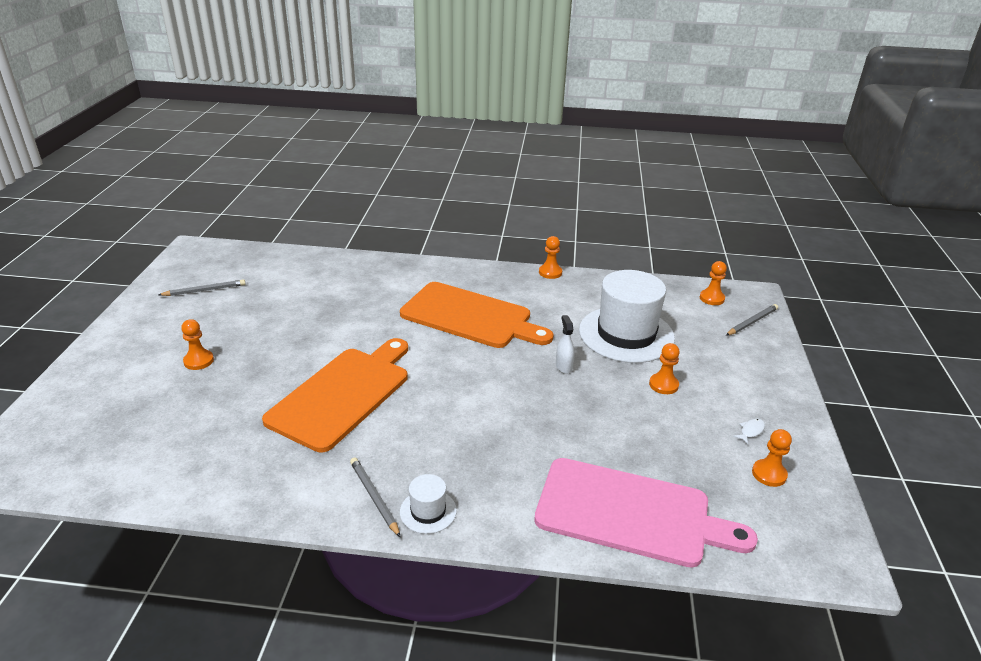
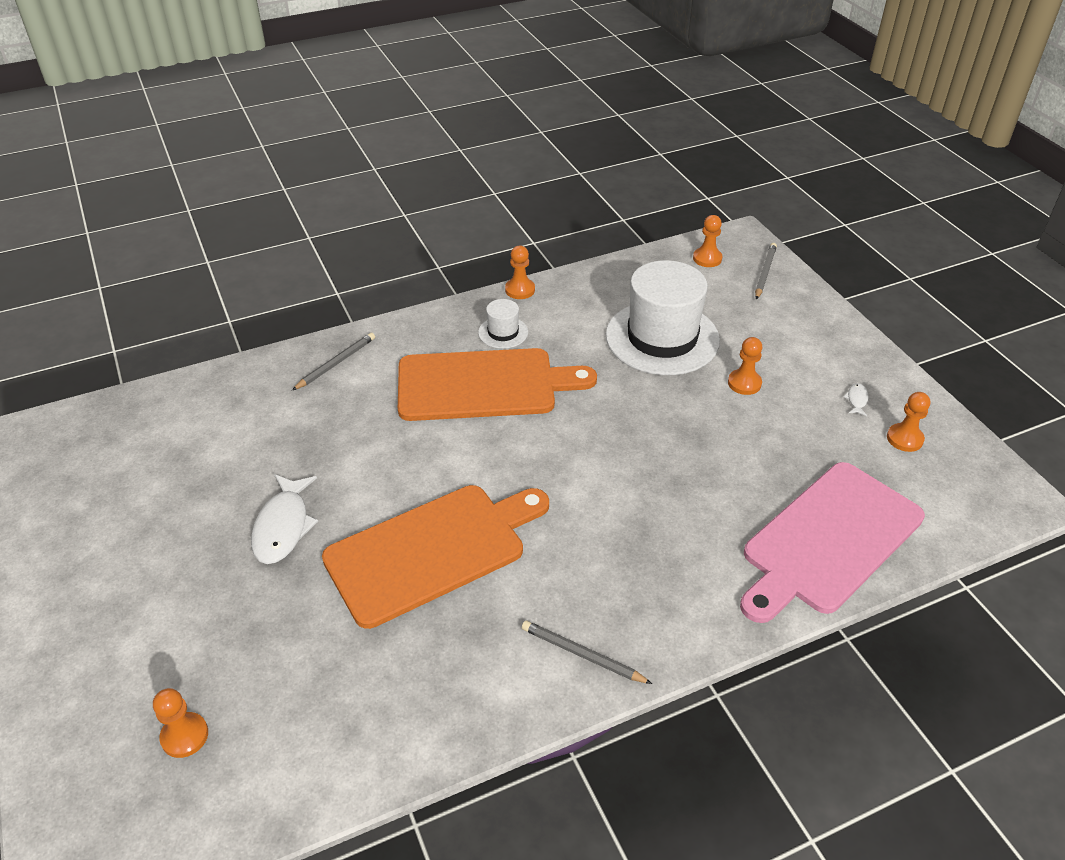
camera: 30 degrees left, 10 degrees up
grey pencil [158,279,246,296] -> grey pencil moved to [292,333,375,390]
orange pawn [181,319,214,370] -> orange pawn moved to [153,688,208,758]
orange cutting board [262,338,408,452] -> orange cutting board turned 60 degrees clockwise [322,485,549,629]
white hat [400,474,457,534] -> white hat moved to [478,299,528,349]
pink cutting board [534,458,758,568] -> pink cutting board turned 150 degrees clockwise [740,462,925,623]
white spray bottle [556,315,575,374] -> none
none -> white fish [251,474,318,564]

